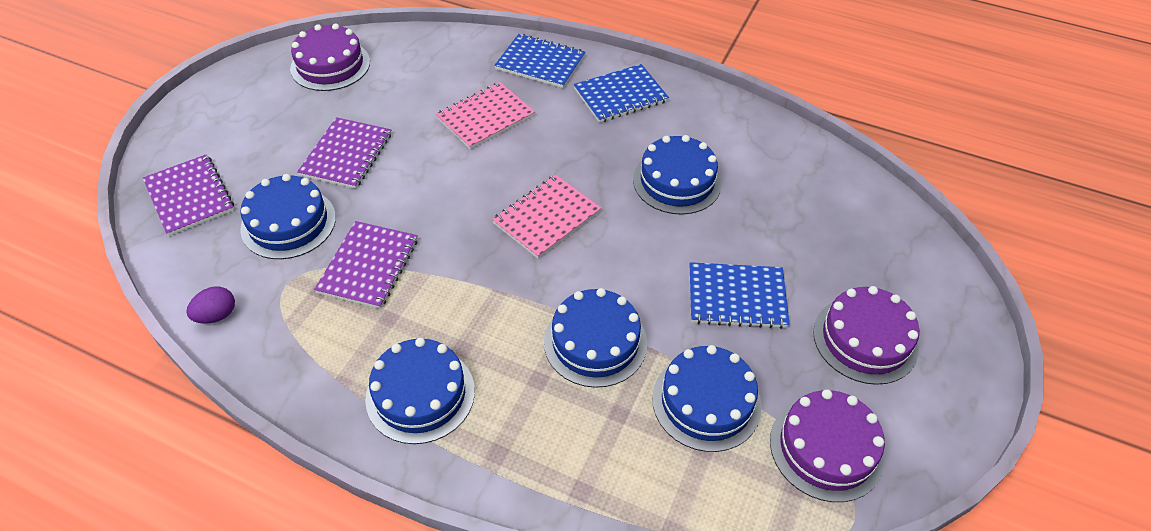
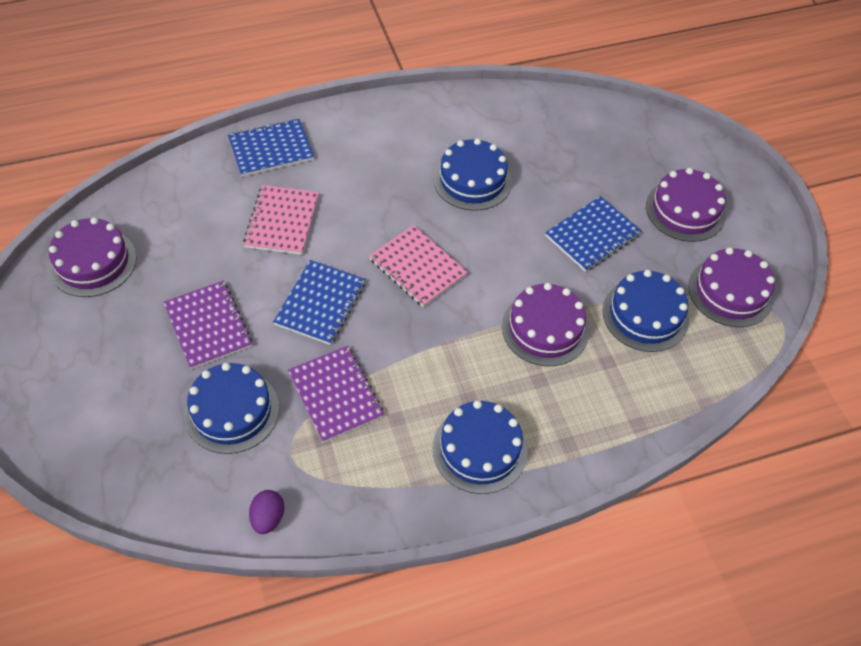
camera: 45 degrees left, 5 degrees up
purple notebook [143,154,234,236] -> none
pink notebook [492,175,601,259] -> pink notebook turned 45 degrees counterclockwise [369,225,468,307]
blue cake [544,288,647,388] -> purple cake [502,283,589,366]
blue notebook [574,64,669,123] -> blue notebook moved to [273,260,365,345]

